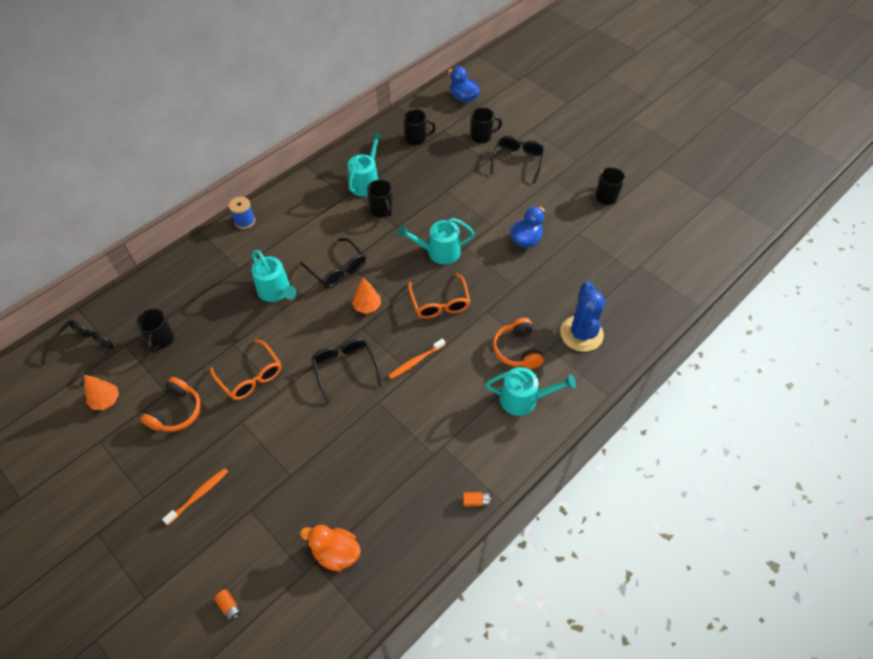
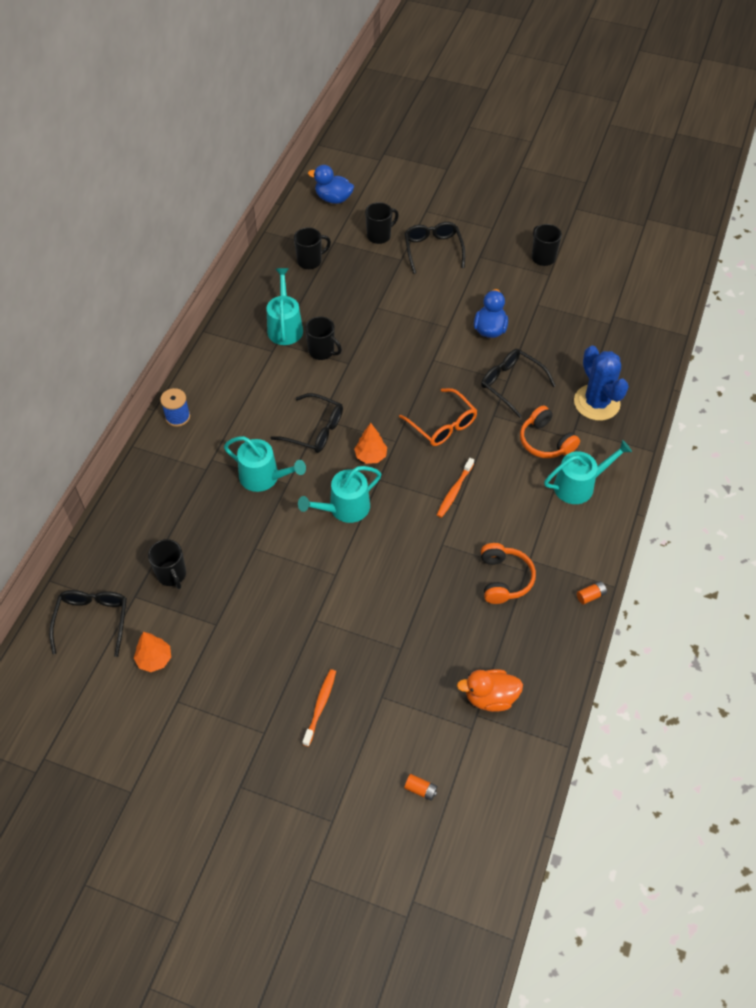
camera: 25 degrees left, 0 degrees up
orange headphones [140,377,201,432] -> orange headphones moved to [481,543,536,604]
orange glasses [210,339,281,400] -> none
black glasses [311,338,382,404] -> black glasses moved to [481,349,556,418]
turquoise watering can [398,218,475,264] -> turquoise watering can moved to [298,466,381,523]

